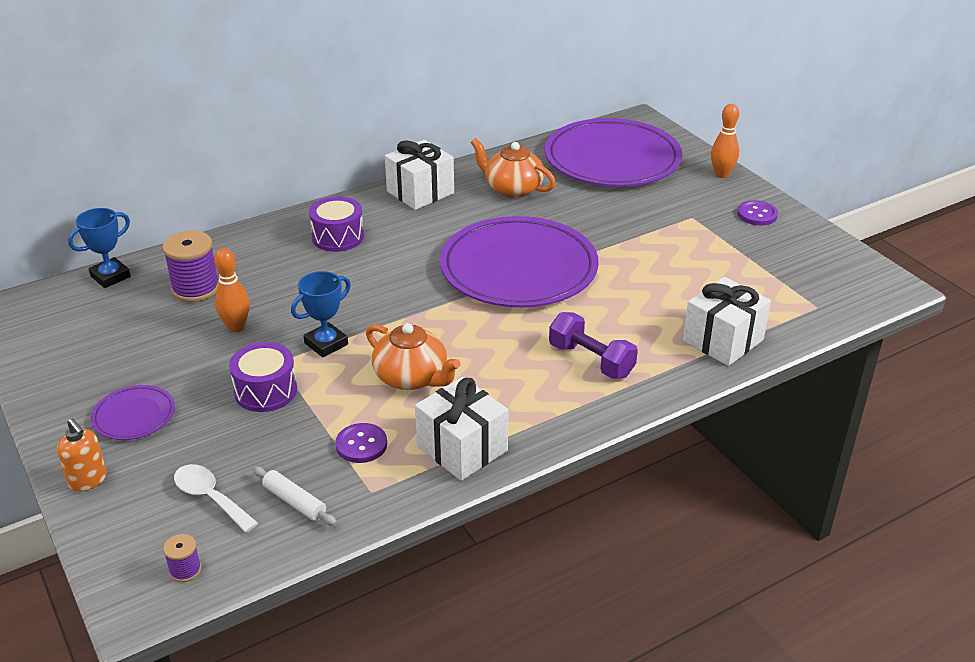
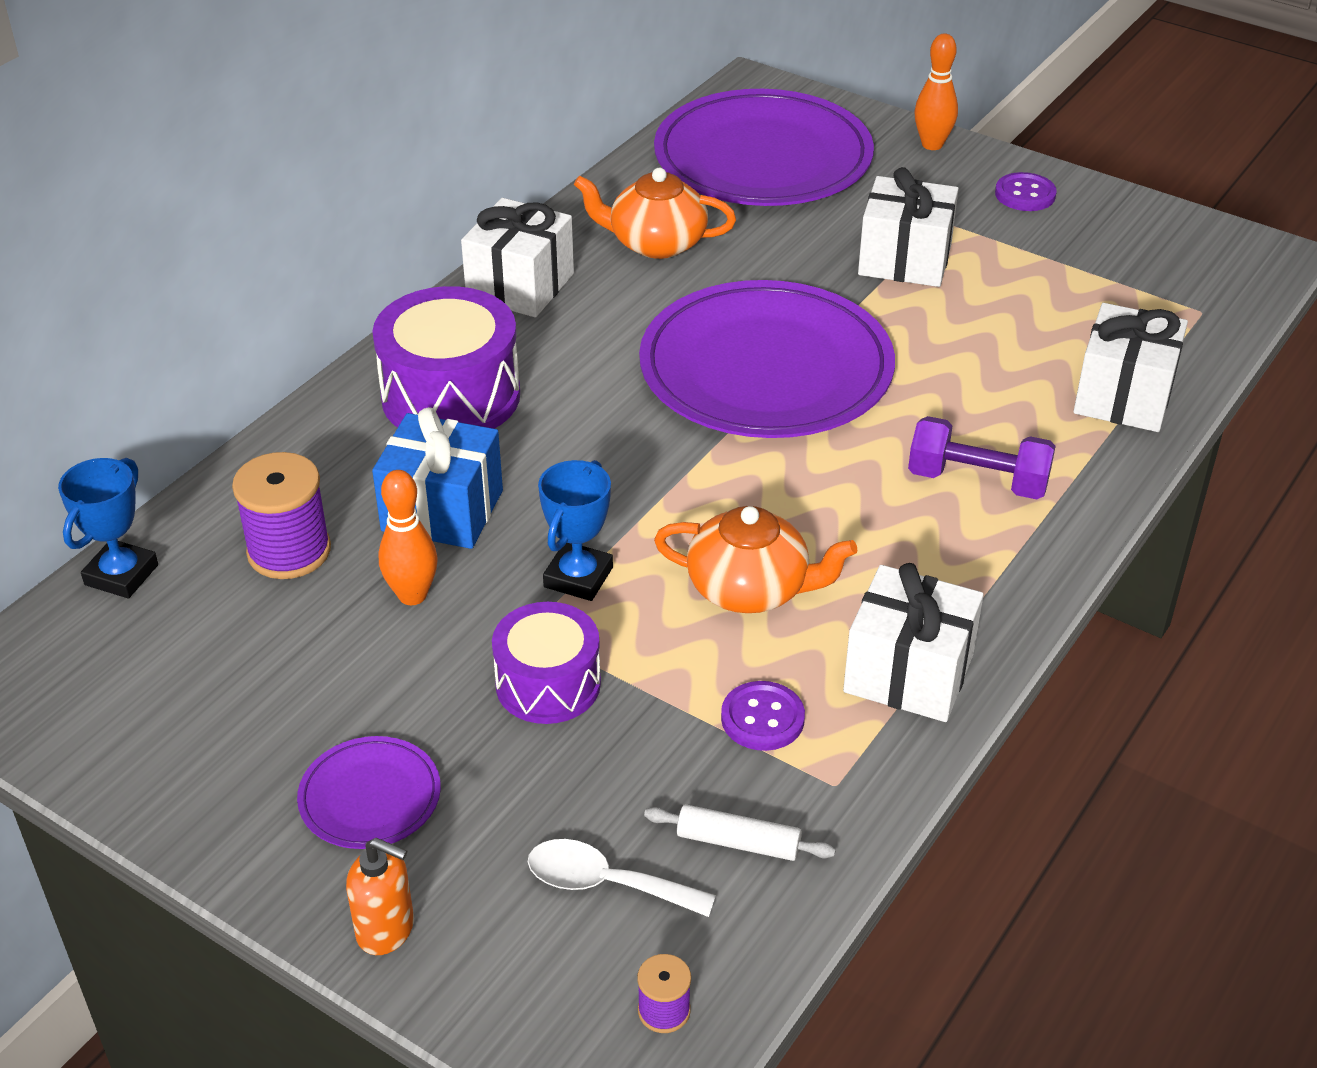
camera: 25 degrees left, 5 degrees up
purple drum [309,196,364,252] -> purple drum [372,286,520,429], size x1.56
none -> blue gift [372,407,503,549]
none -> white gift [858,167,959,287]

